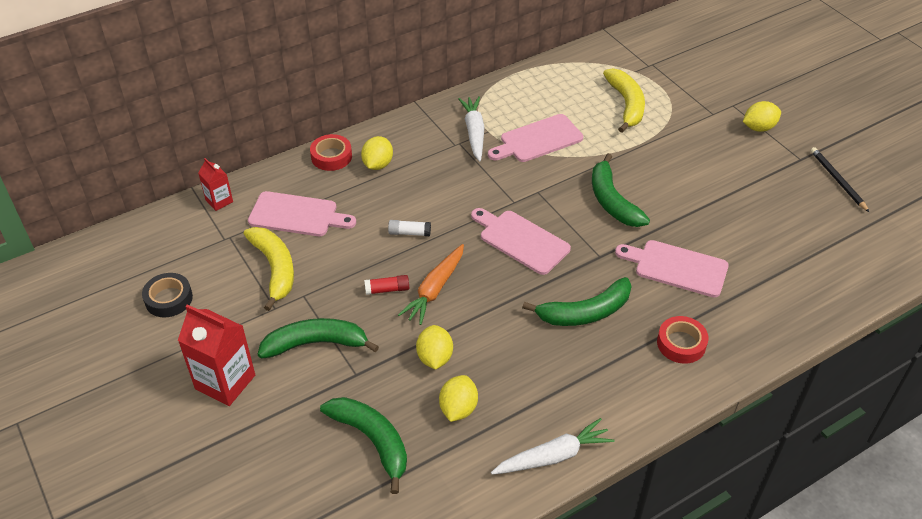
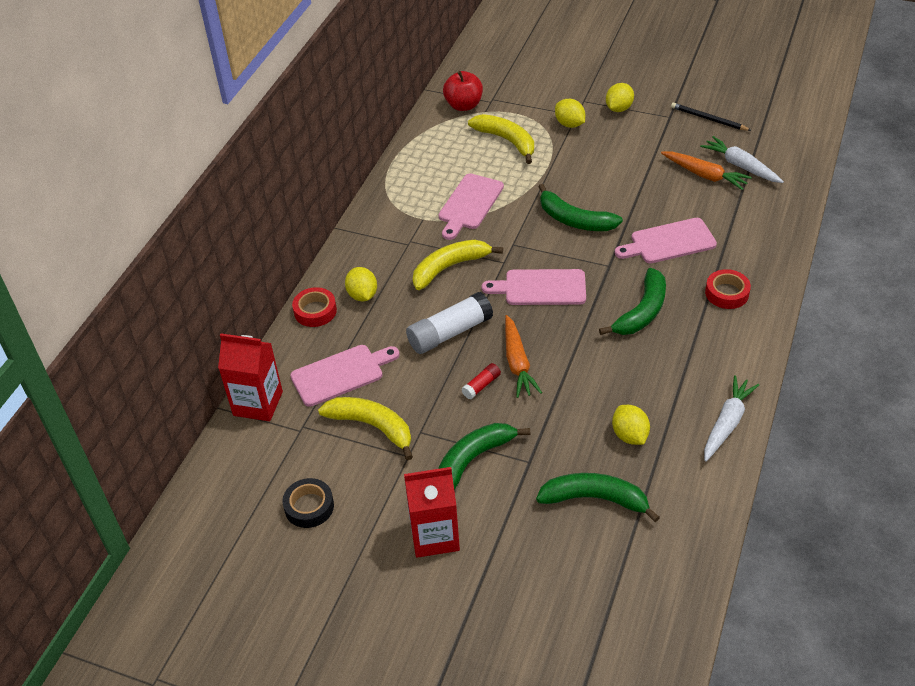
camera: 35 degrees left, 0 degrees up
red carton [198,158,233,211] -> red carton [218,333,283,421], size x1.82
white glue stick [388,220,431,236] -> white glue stick [406,292,493,354], size x2.08
yellow lemon [416,325,453,370] -> yellow lemon moved to [555,99,585,128]
white carrot [458,96,485,161] -> white carrot moved to [700,136,784,183]
none -> yellow banana [413,239,503,290]
none -> red apple [443,71,483,111]
none -> orange carrot [661,151,752,190]

